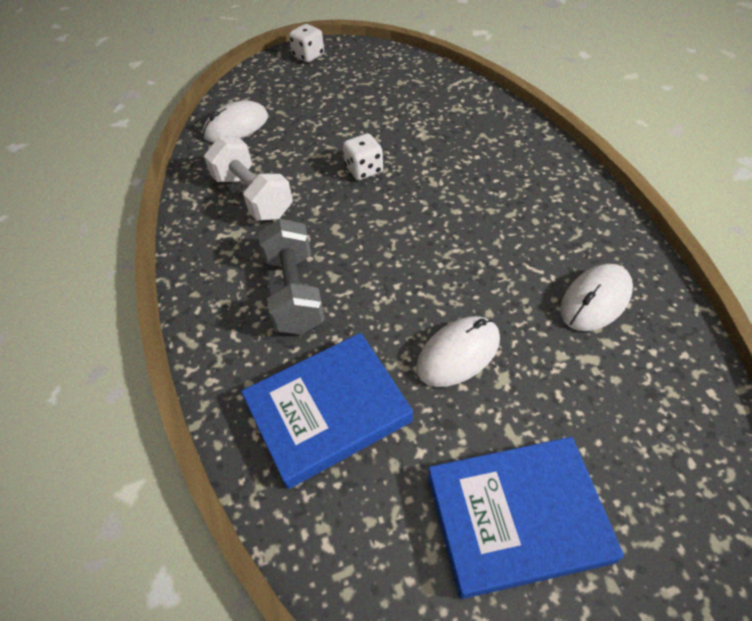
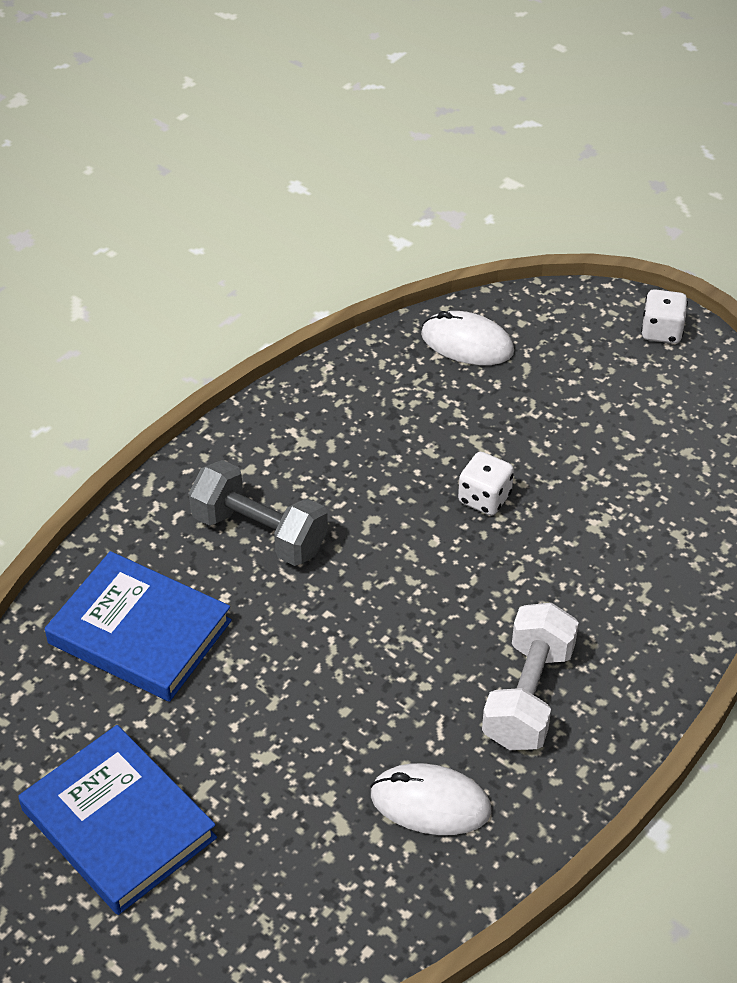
camera: 55 degrees right, 5 degrees down
white dumbbell [204,137,293,221] -> white dumbbell moved to [482,603,579,750]
grey dumbbell [258,218,325,334] -> grey dumbbell turned 75 degrees clockwise [189,460,328,566]
white mouse [416,316,500,387] -> none

